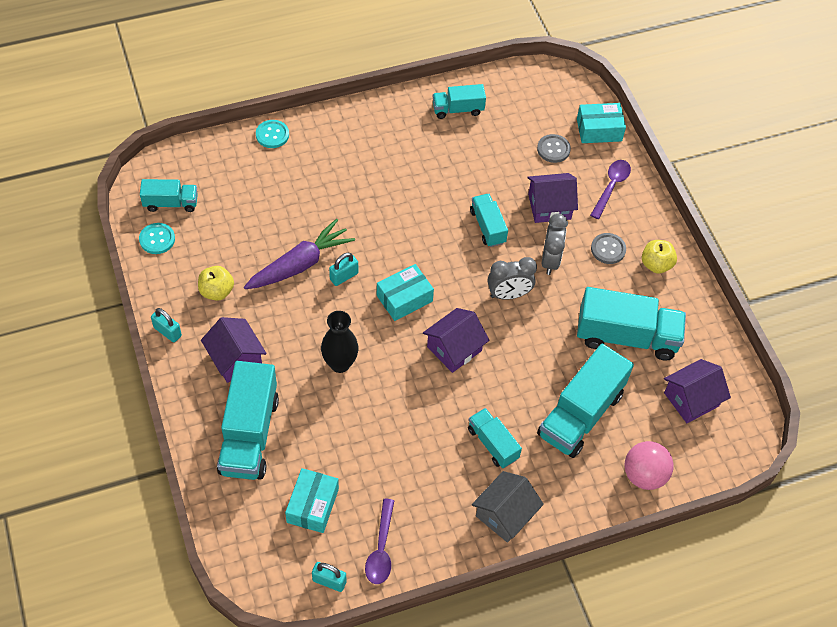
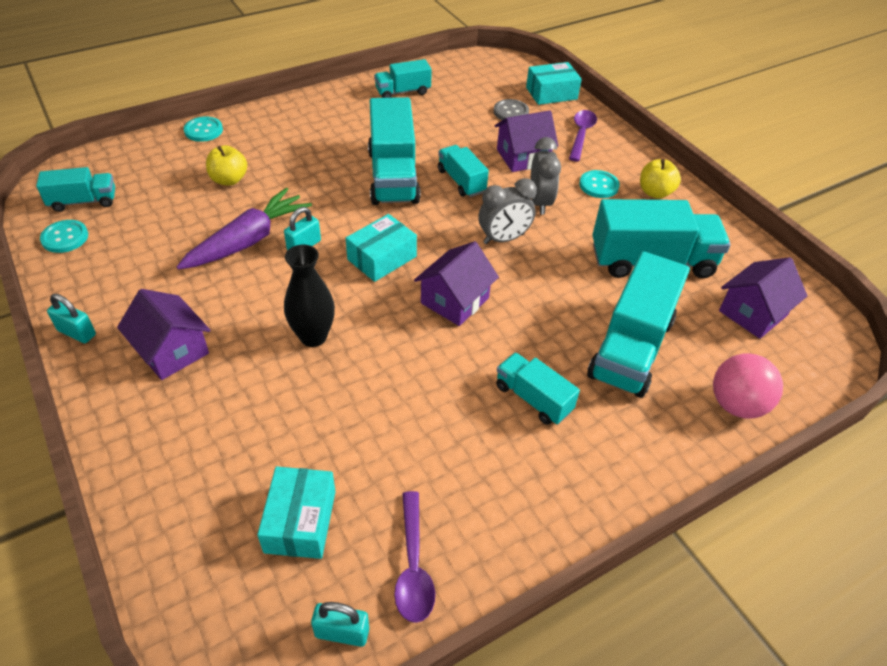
camera: 10 degrees left, 10 degrees down
yellow apple [198,266,234,301] -> yellow apple moved to [206,145,247,185]
turquoise truck [217,361,279,480] -> turquoise truck moved to [368,97,421,205]
grey house [472,471,544,543] -> none
grey button [591,233,626,264] -> turquoise button [579,170,620,198]

